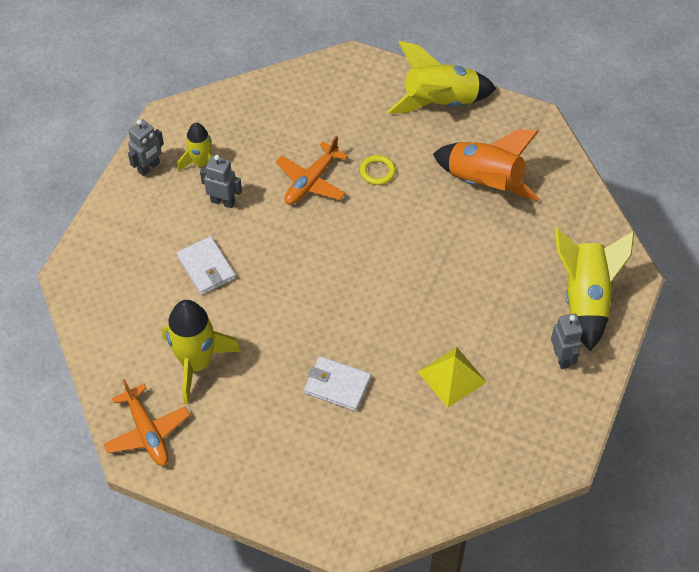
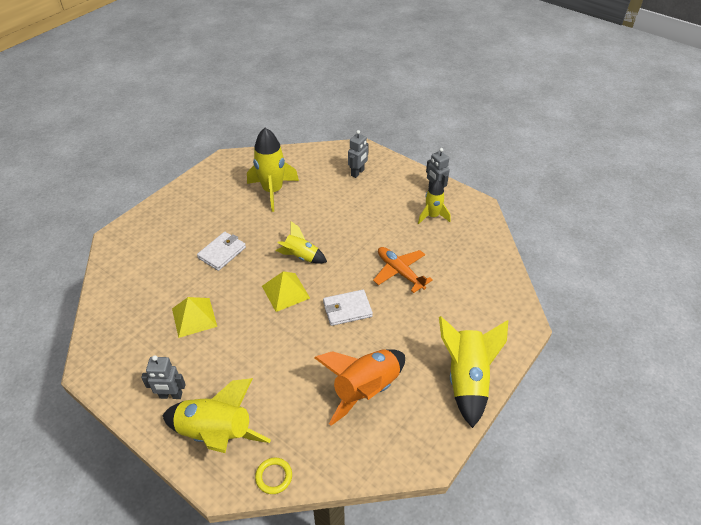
camera: 105 degrees right, 10 degrees down
orange plane [104,379,190,466] -> none
white wallet [177,236,236,295] -> white wallet moved to [323,289,373,326]
grey robot [200,155,242,208] -> grey robot moved to [348,130,369,178]
yellow ring [360,155,396,185] -> yellow ring moved to [255,458,292,494]
none -> yellow pyramid [262,271,310,312]
none -> yellow rocket [275,221,327,264]

